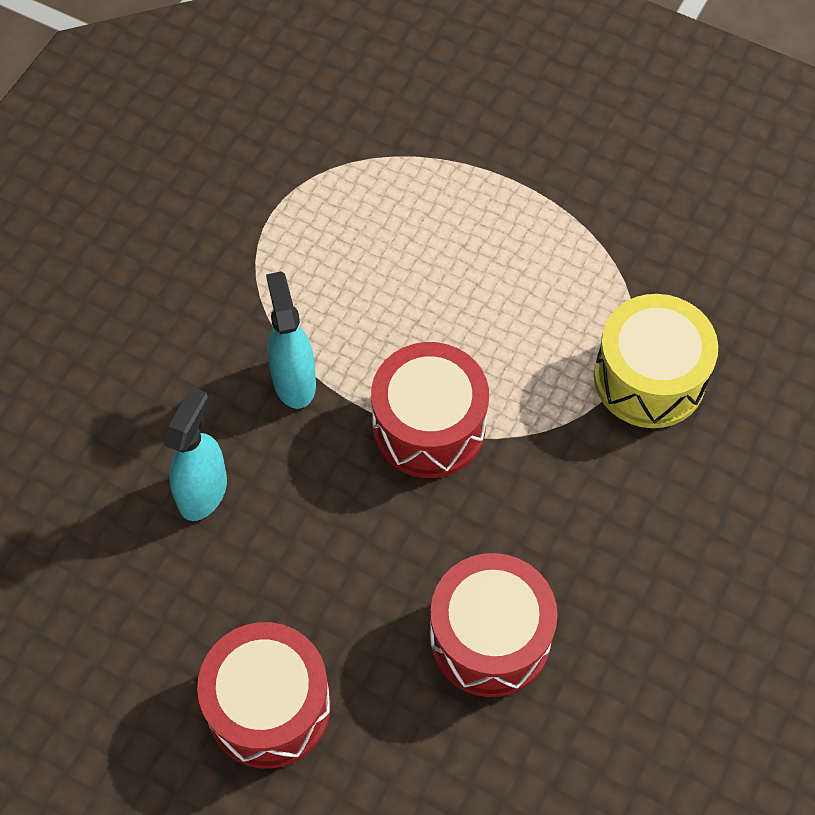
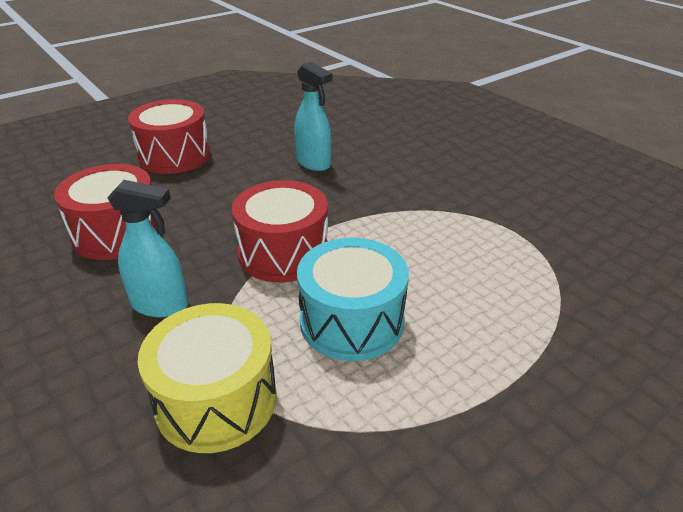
camera: 115 degrees right, 25 degrees down
turquoise spray bottle [266,271,316,409] -> turquoise spray bottle moved to [107,180,188,317]
none -> turquoise drum [297,238,409,361]

